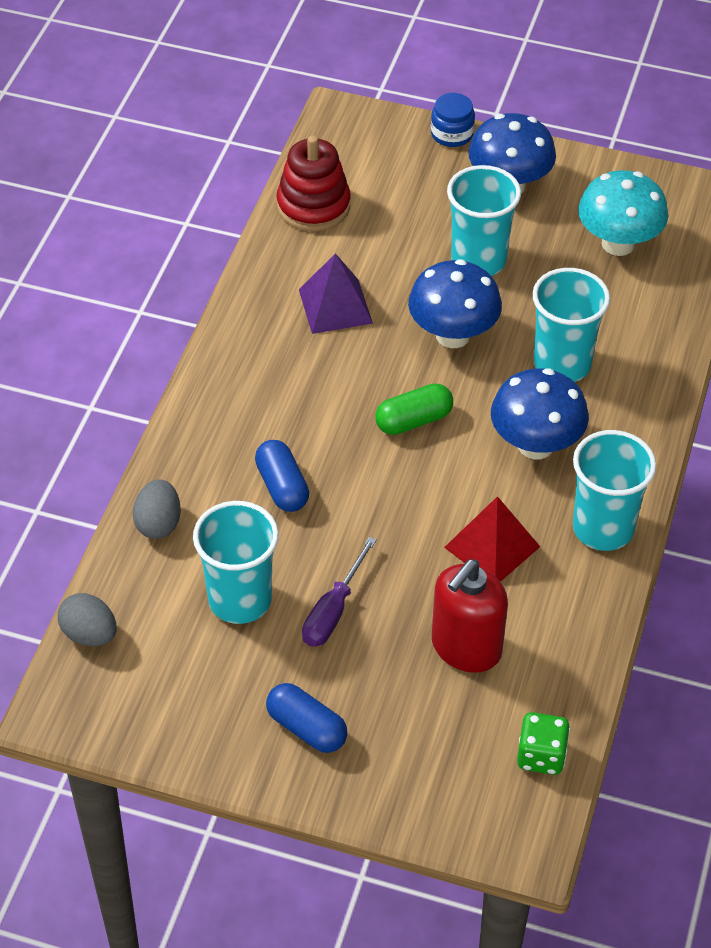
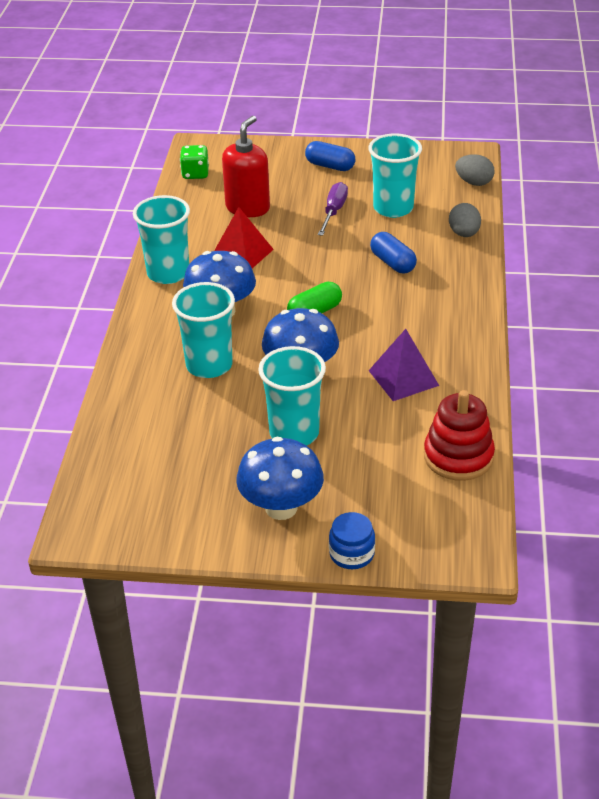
camera: 170 degrees right, 10 degrees down
turquoise mushroom [578,170,668,256] -> none

